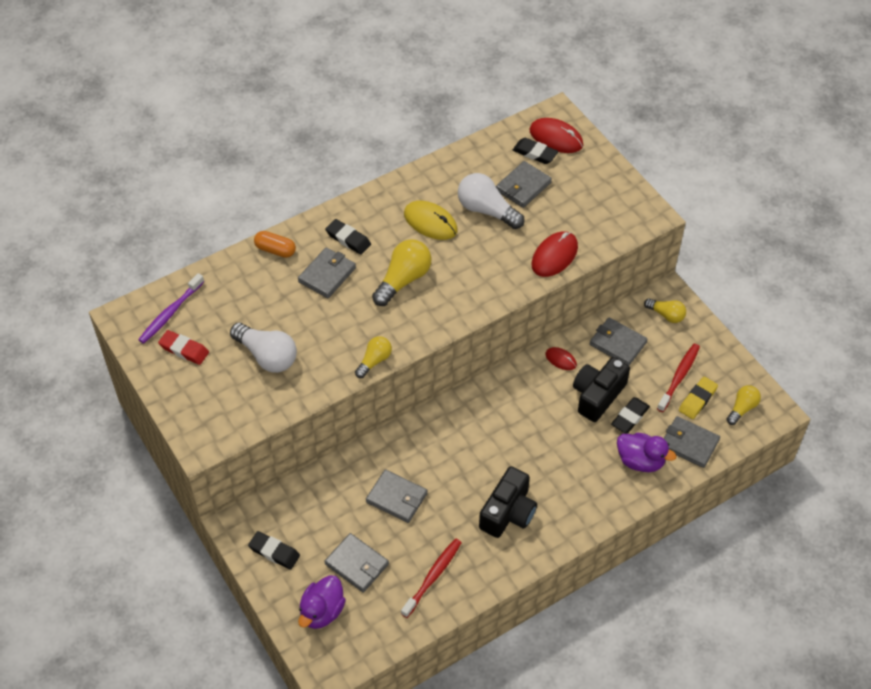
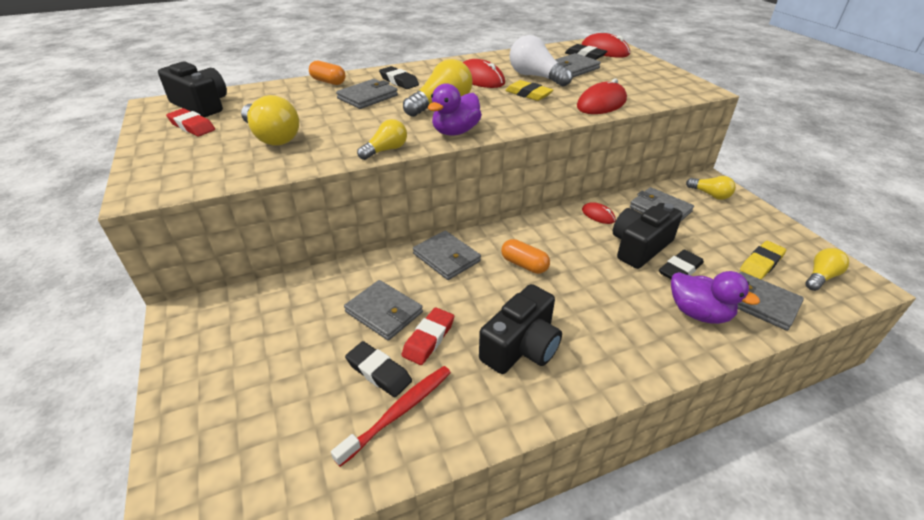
camera: 10 degrees right, 15 degrees down
purple toothbrush [138,273,204,344] -> black camera [158,61,227,117]
white light bulb [230,322,297,373] -> yellow light bulb [241,95,299,146]
black eraser [248,531,300,570] -> black eraser moved to [345,341,412,397]
purple duck [298,575,346,629] -> purple duck moved to [428,83,482,136]
grey wallet [324,533,389,593] -> grey wallet moved to [413,231,481,280]
yellow mouse [404,201,458,240] -> red mouse [463,59,505,88]
red toothbrush [657,344,700,412] -> none
none -> red eraser [402,308,454,365]
none -> orange capsule [501,239,550,274]
none -> yellow eraser [505,80,553,101]

